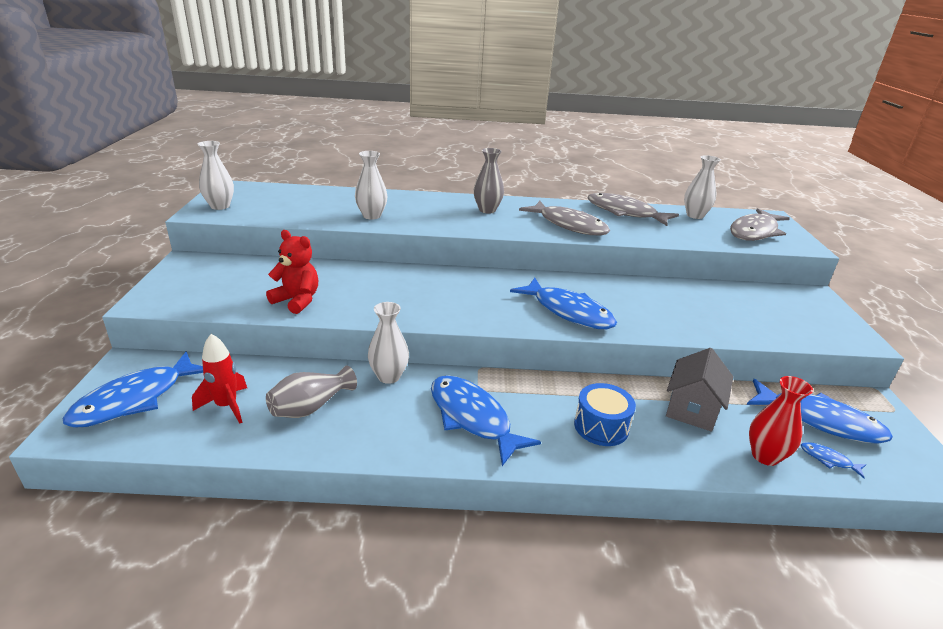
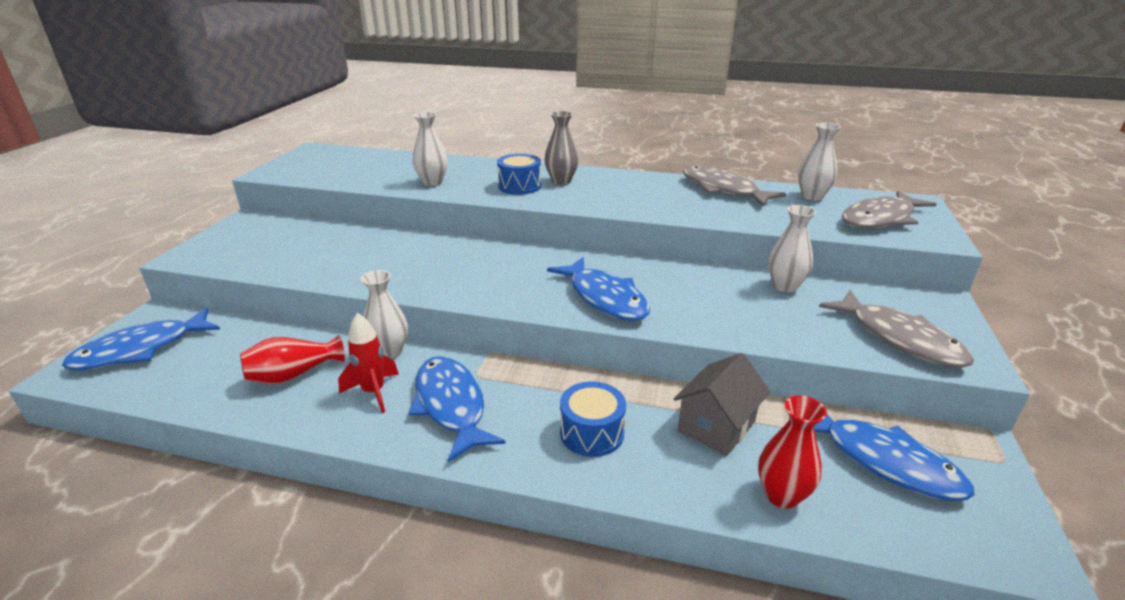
camera: 15 degrees right, 0 degrees up
red rocket [192,334,247,424] -> red rocket moved to [338,313,399,413]
white vase [198,141,234,210] -> white vase moved to [768,205,816,292]
red teddy bear [266,230,318,314] -> none
grey vase [266,366,357,418] -> red vase [240,335,345,384]
grey fish [519,201,610,235] -> grey fish moved to [819,290,974,368]
blue fish [801,442,866,478] -> none
none -> blue drum [497,154,541,195]

